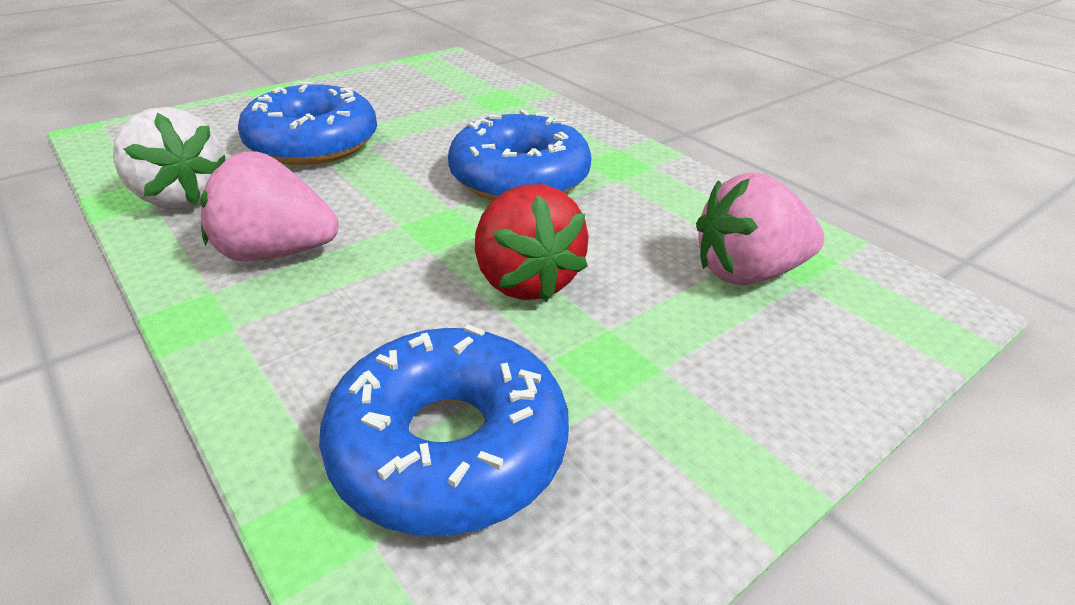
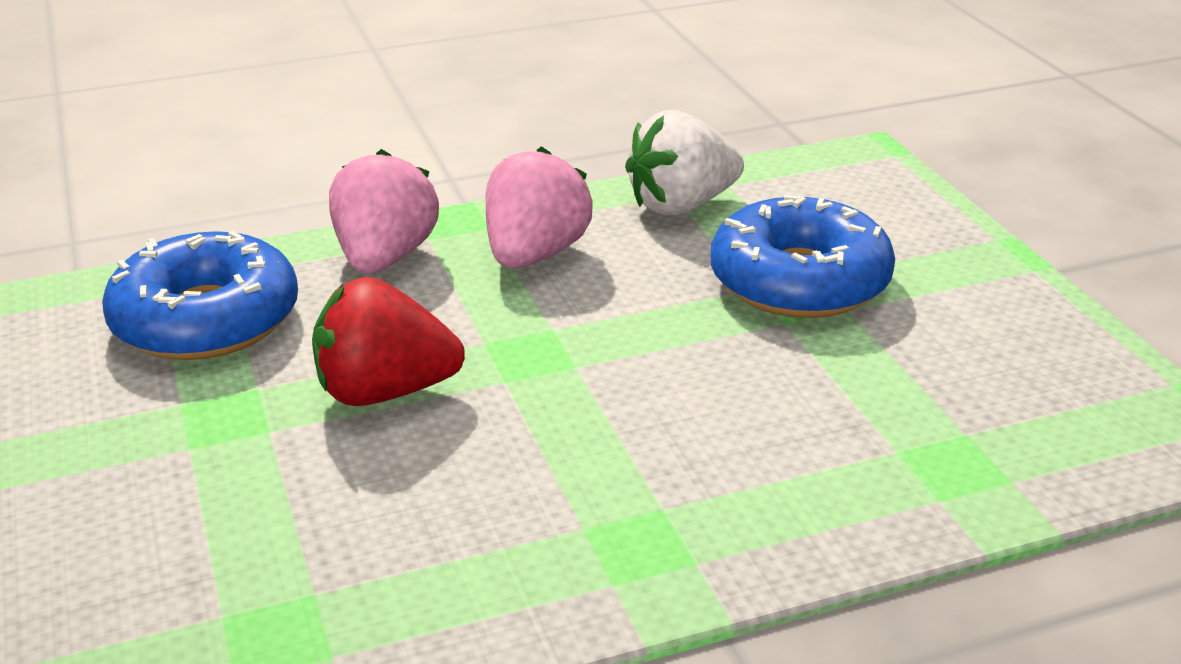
camera: 110 degrees right, 5 degrees down
blue donut [448,109,592,200] -> none
pink strawberry [696,173,824,285] -> pink strawberry moved to [329,149,439,274]

